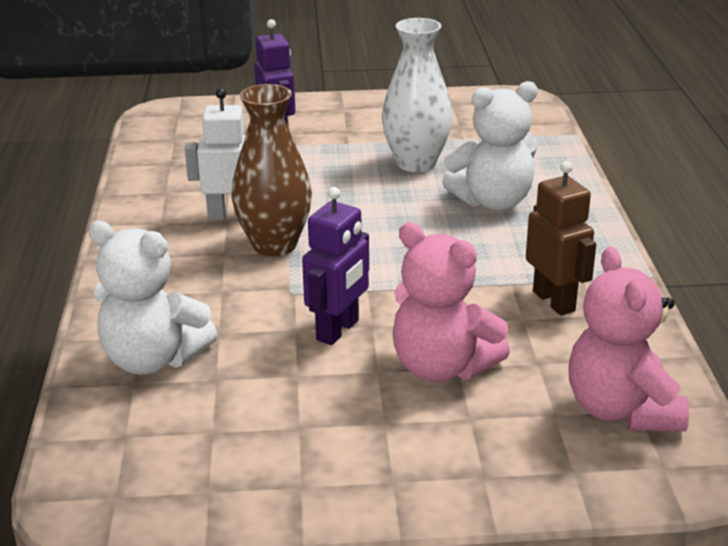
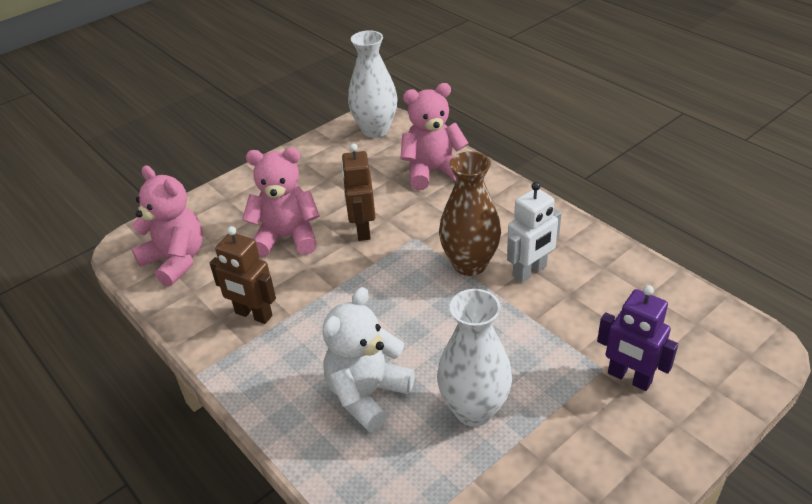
camera: 145 degrees right, 10 degrees up
white teddy bear [88,221,218,375] -> pink teddy bear [400,83,469,190]
purple robot [302,187,369,345] -> brown robot [341,143,375,241]
none -> white vase [348,30,397,138]

